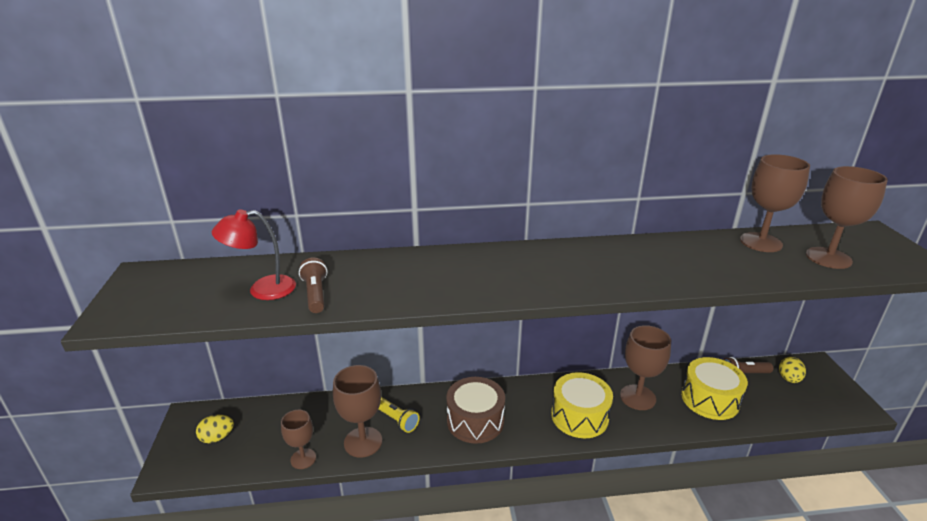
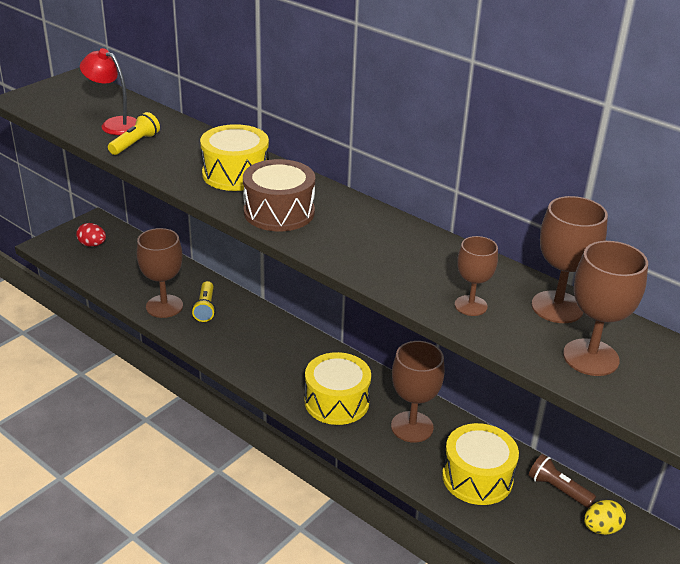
camera: 45 degrees right, 5 degrees up
yellow egg [196,415,234,443] -> red egg [76,223,106,247]
brown goblet [281,410,316,469] -> brown goblet moved to [455,236,498,316]
brown flashlight [299,258,327,313] -> yellow flashlight [108,112,160,155]
brown drum [446,377,505,444] -> brown drum moved to [243,159,315,231]
none -> yellow drum [200,124,269,191]

